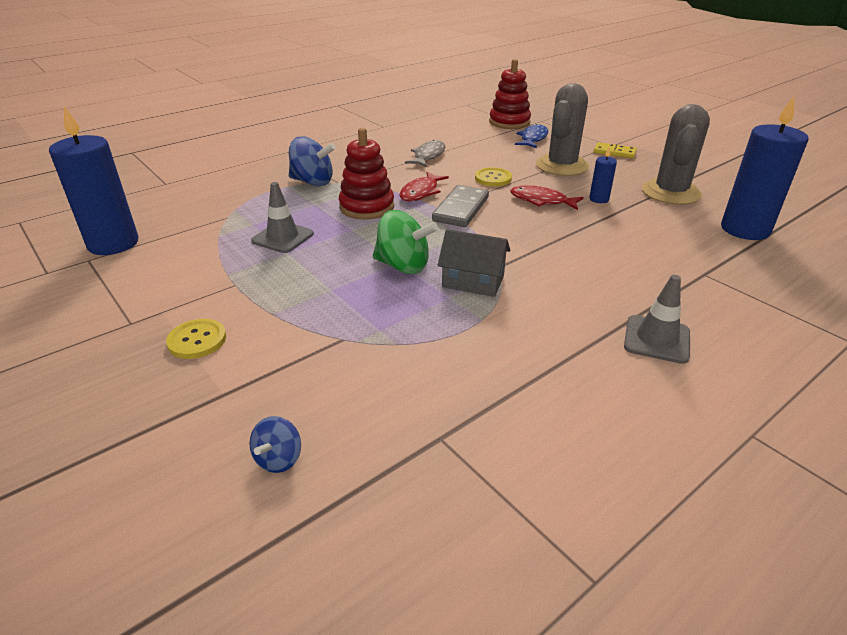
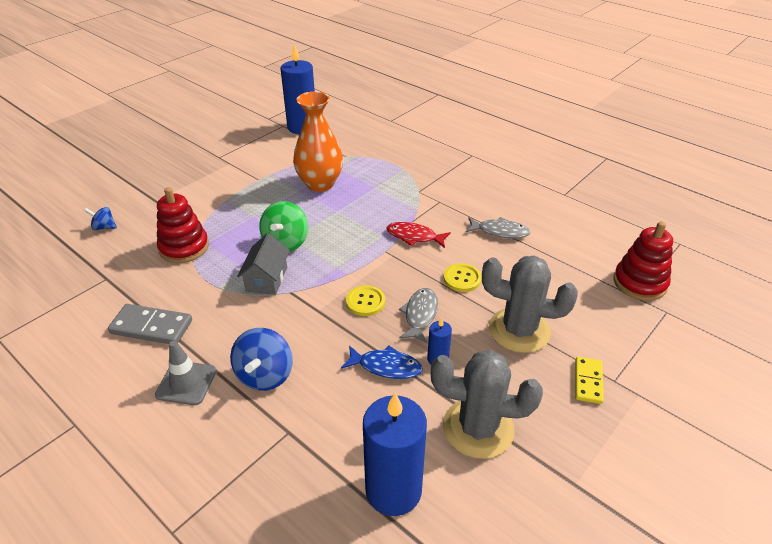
camera: 80 degrees right, 5 degrees up
yellow button [166,319,226,359] -> yellow button moved to [346,285,385,316]
grey traffic cone [251,182,314,253] -> orange vase [293,91,343,192]
blue spinning top [289,136,336,186] -> blue spinning top moved to [230,328,293,391]
red stacking toy [339,128,394,220] -> red stacking toy moved to [157,187,209,263]
grey domino [432,185,489,227] -> grey domino moved to [108,304,192,344]
red fish [510,185,584,210] -> grey fish [399,288,438,343]
blue fish [515,124,548,148] -> blue fish moved to [341,345,423,379]

